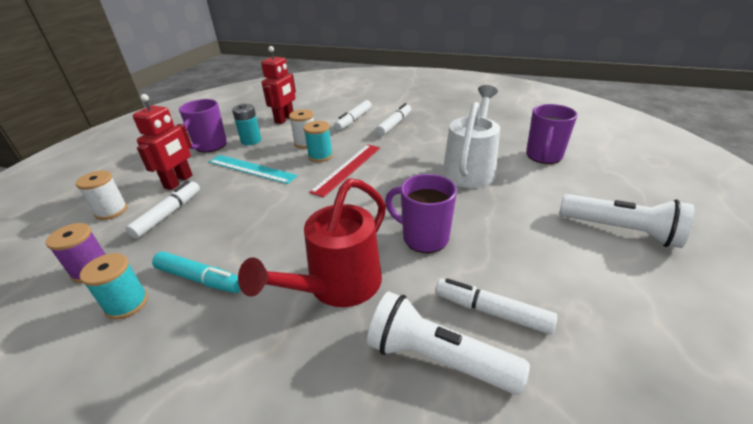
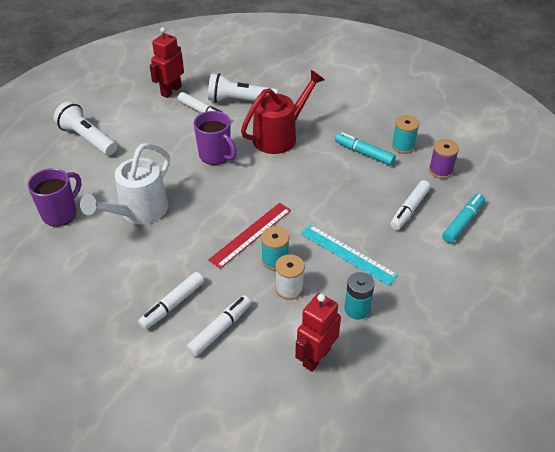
camera: 170 degrees left, 10 degrees up
white spool [76,170,128,220] -> turquoise marker [442,194,485,243]
red robot [133,94,192,190] -> red robot moved to [149,27,184,98]
purple mug [179,99,227,152] -> none
white flashlight [367,291,530,395] -> white flashlight turned 150 degrees clockwise [208,73,278,102]

